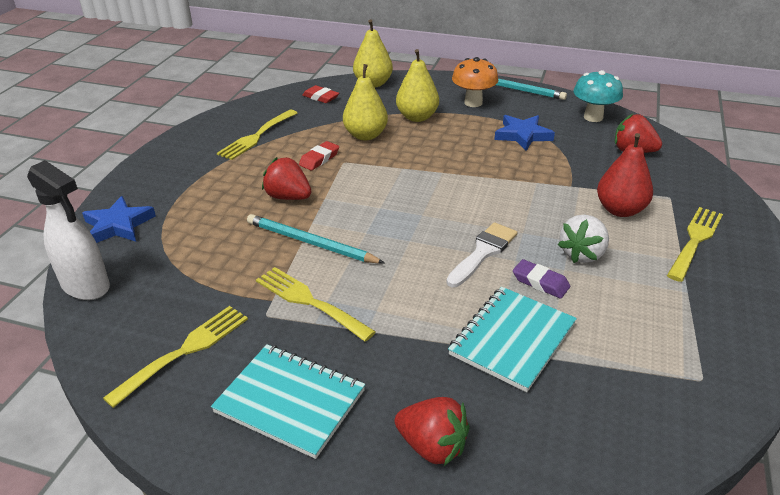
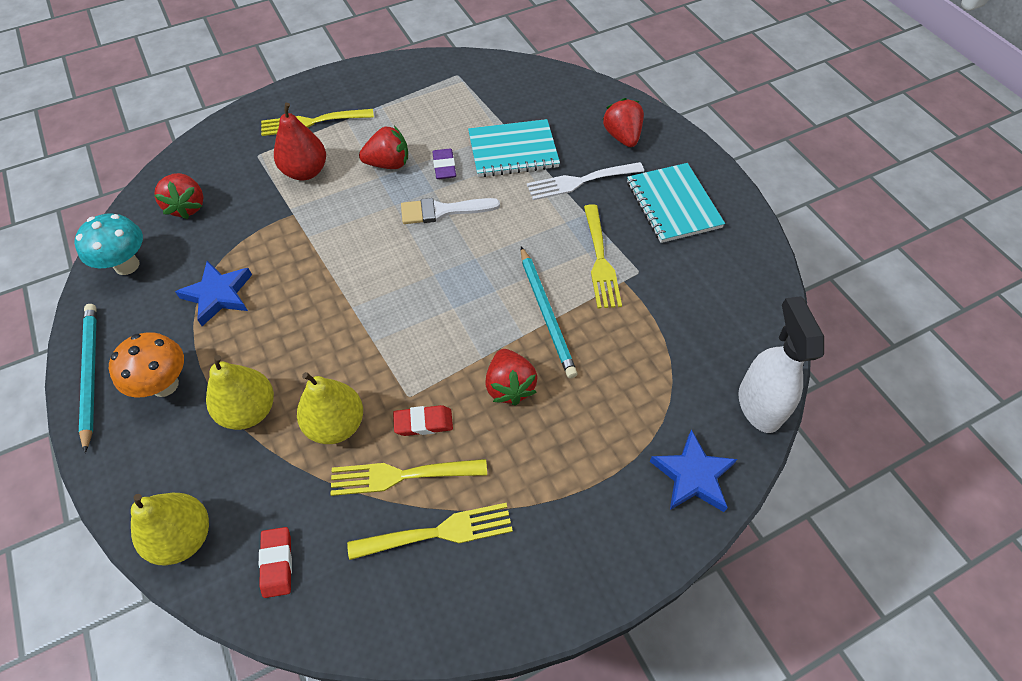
camera: 135 degrees left, 20 degrees up
yellow fork [103,306,248,408] -> yellow fork moved to [331,459,487,496]
white strawberry [558,215,609,263] -> red strawberry [359,126,408,169]
none -> white fork [527,162,644,200]

